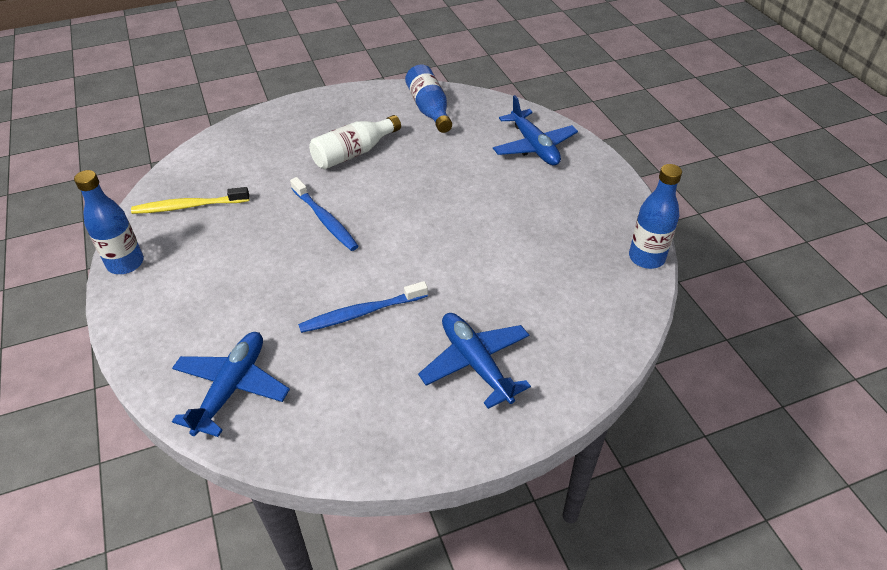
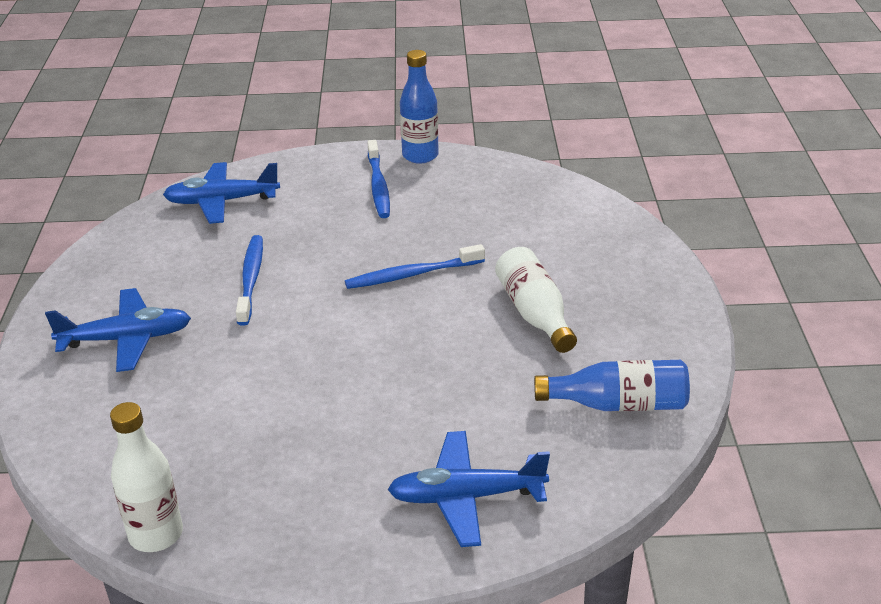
camera: 110 degrees right, 10 degrees down
yellow toothbrush [131,187,249,214] -> none
blue plane [172,332,290,437] -> blue plane turned 135 degrees clockwise [163,162,280,224]
blue bottle [629,164,682,269] -> white bottle [110,402,183,552]
none -> blue toothbrush [368,140,390,218]

